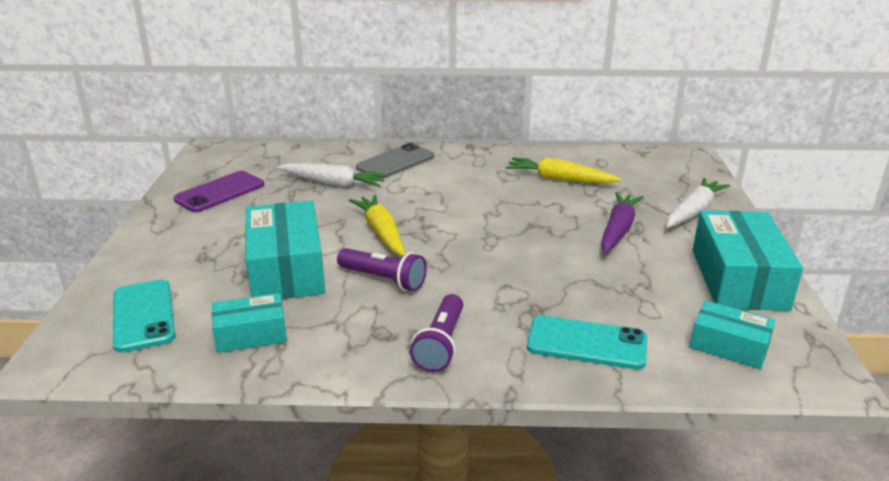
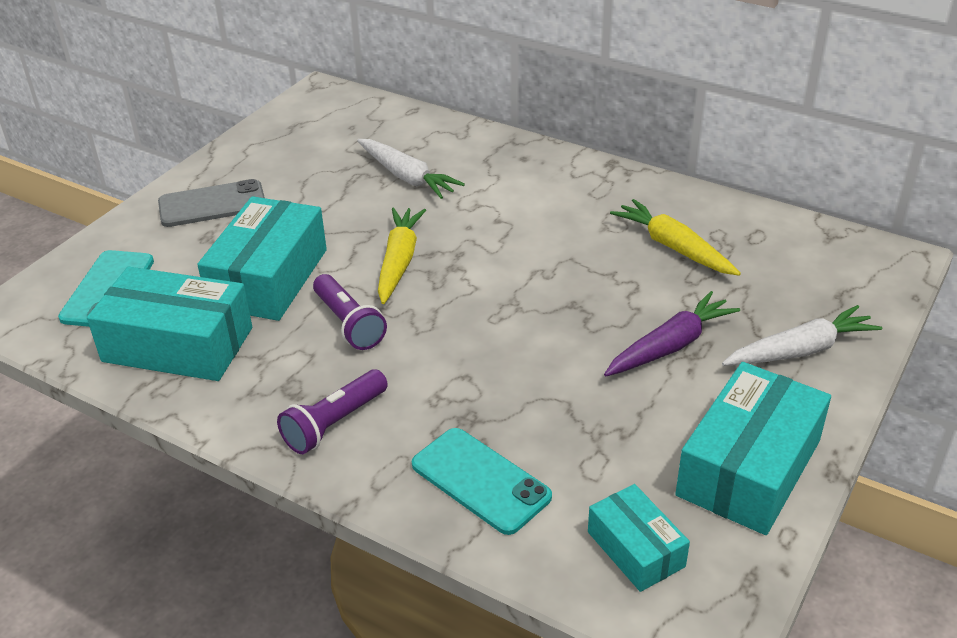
camera: 30 degrees right, 10 degrees up
purple phone [173,171,264,212] -> none
turquoise box [212,293,287,353] -> turquoise box [87,267,252,381], size x1.78
grey phone [356,143,434,179] -> grey phone moved to [158,179,265,227]

